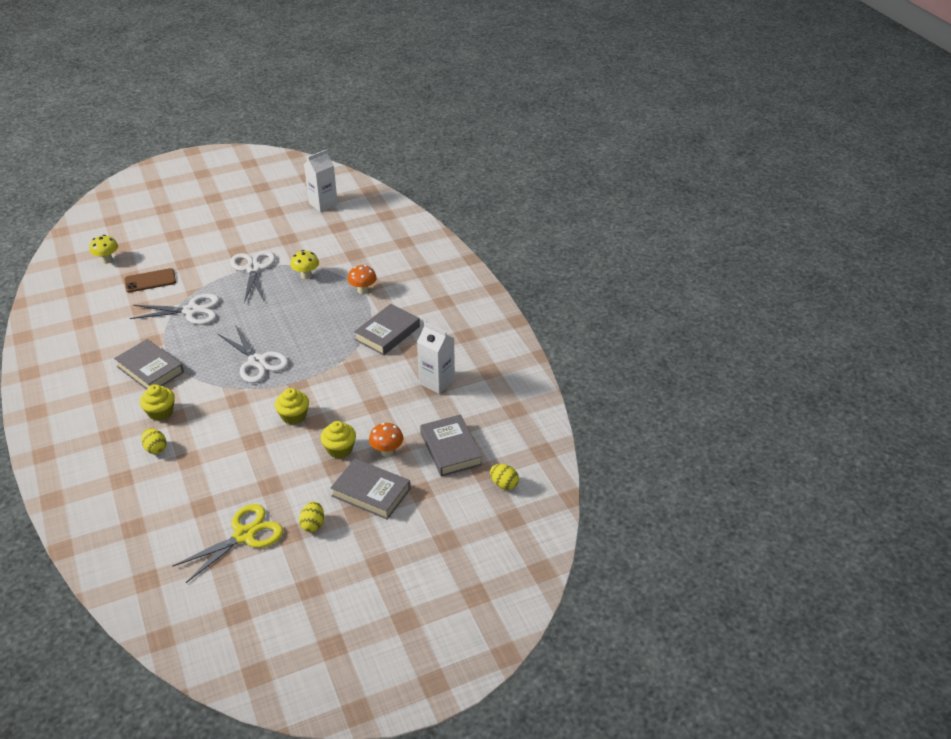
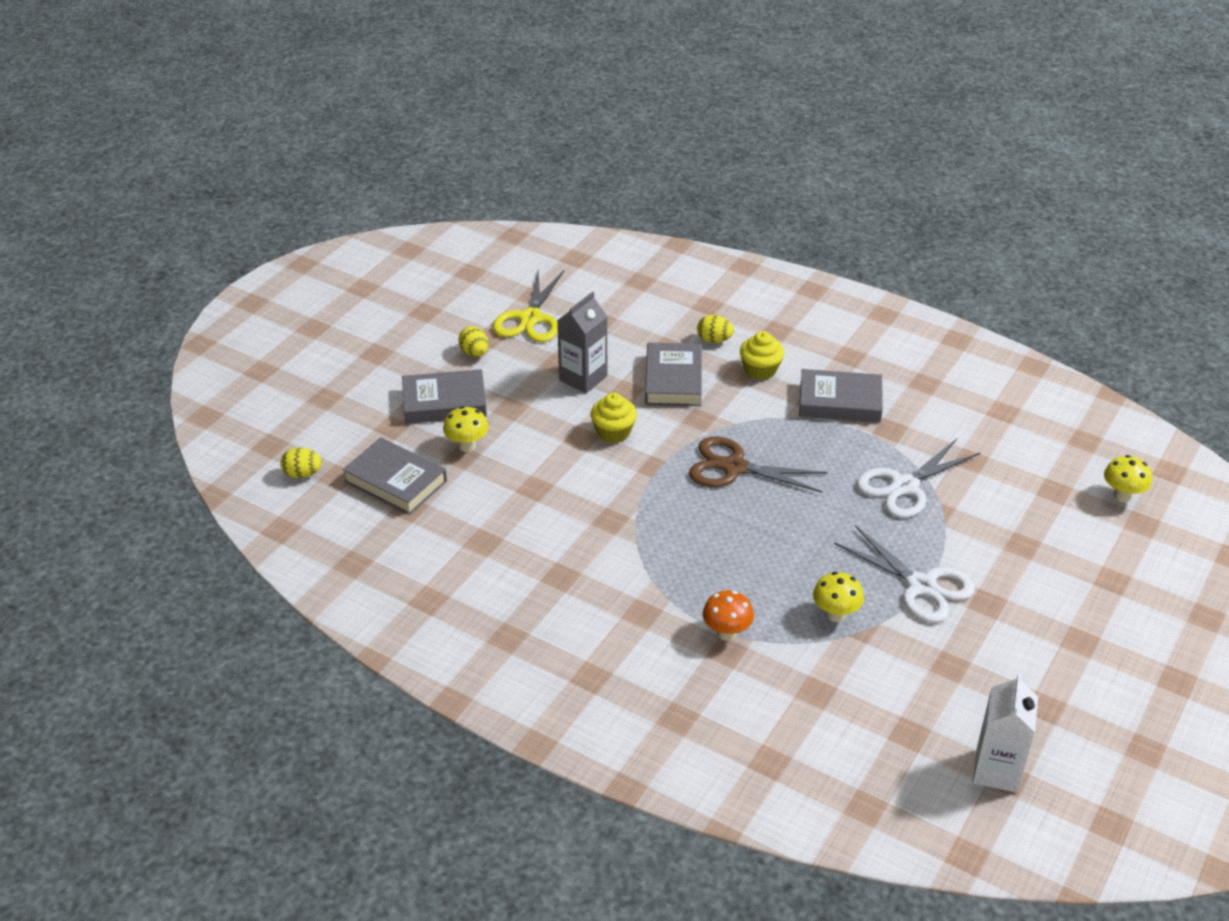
camera: 145 degrees right, 0 degrees up
brown phone [124,268,176,292] -> none
white scissors [218,325,289,383] -> brown scissors [689,436,828,492]
yellow cupcake [321,421,356,459] -> none
grey book [354,304,420,355] -> grey book moved to [645,343,702,406]
orange mushroom [369,423,403,457] -> yellow mushroom [443,406,489,452]
white carton [417,322,455,394] -> none
none -> grey carton [557,292,608,393]

